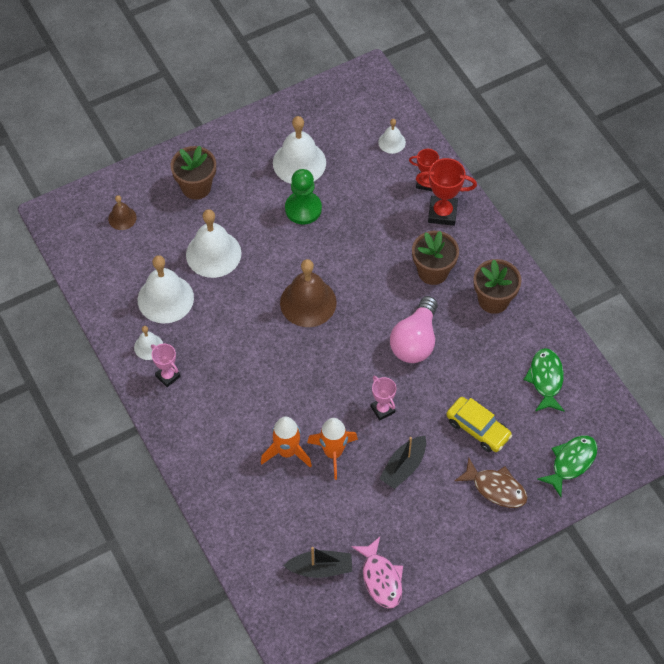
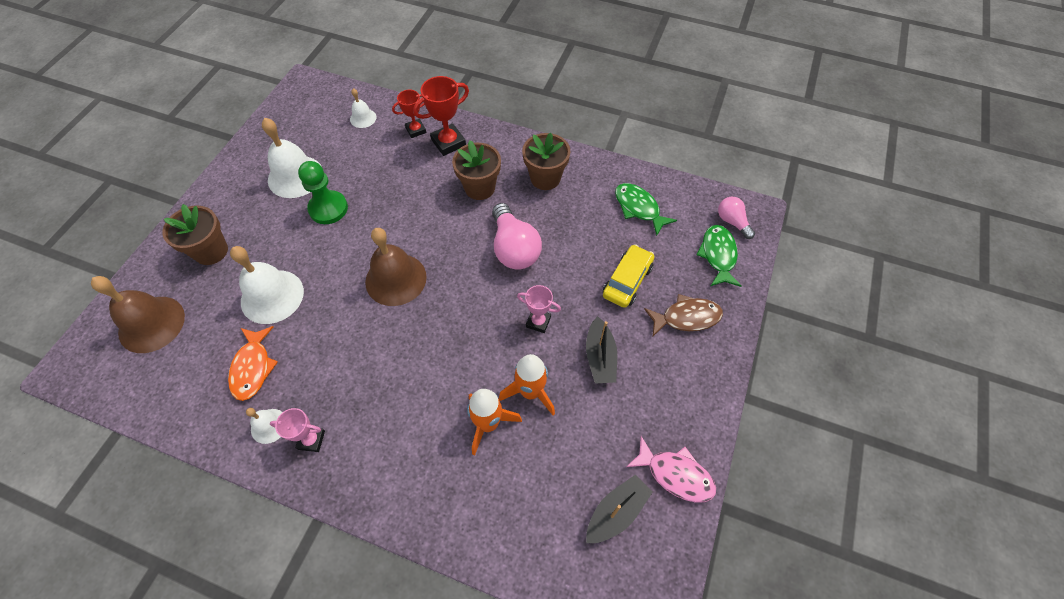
camera: 40 degrees left, 0 degrees up
brown bell [108,195,137,230] -> brown bell [91,276,185,353], size x1.94
white bell [138,255,194,323] -> orange fish [228,326,278,401]
yellow car [446,397,512,452] -> yellow car turned 60 degrees counterclockwise [603,244,654,308]
none -> pink light bulb [718,197,755,239]

